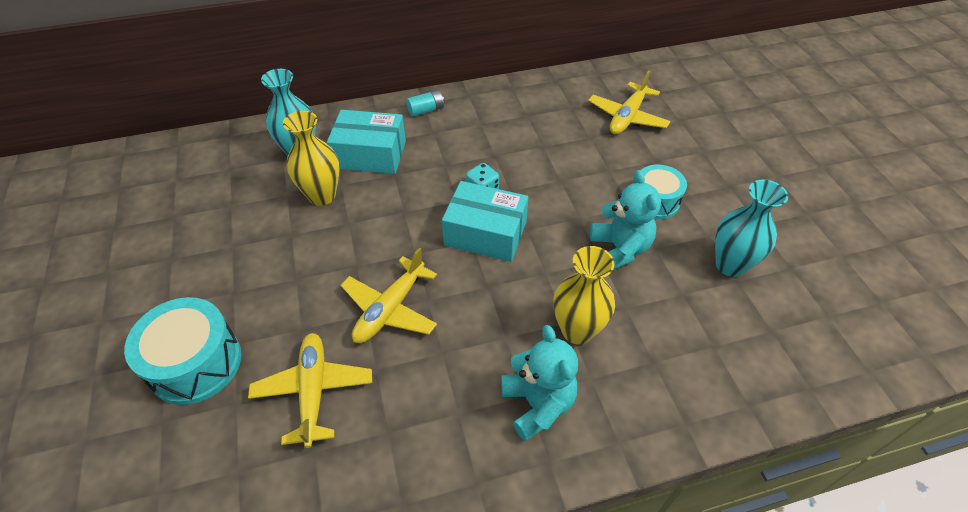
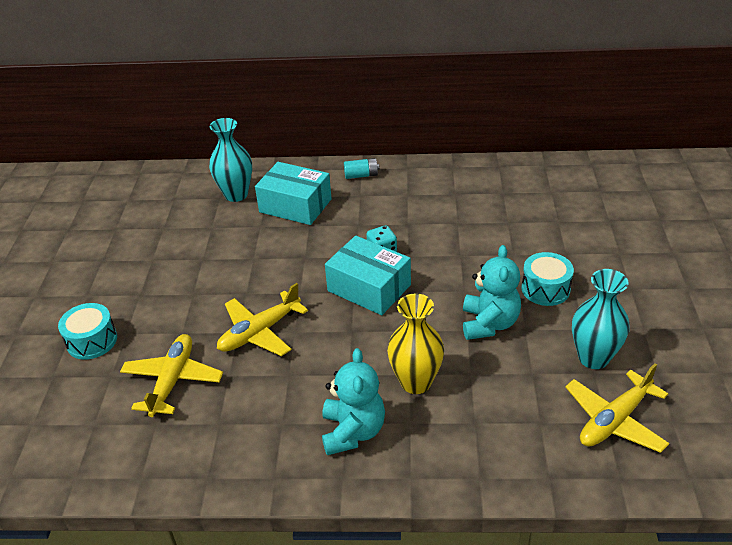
camera: 20 degrees right, 10 degrees down
turquoise drum [124,297,241,405] -> turquoise drum [58,303,117,360], size x0.66
yellow vase [283,111,340,206] -> none
yellow plane [588,71,671,134] -> yellow plane moved to [565,363,670,453]

